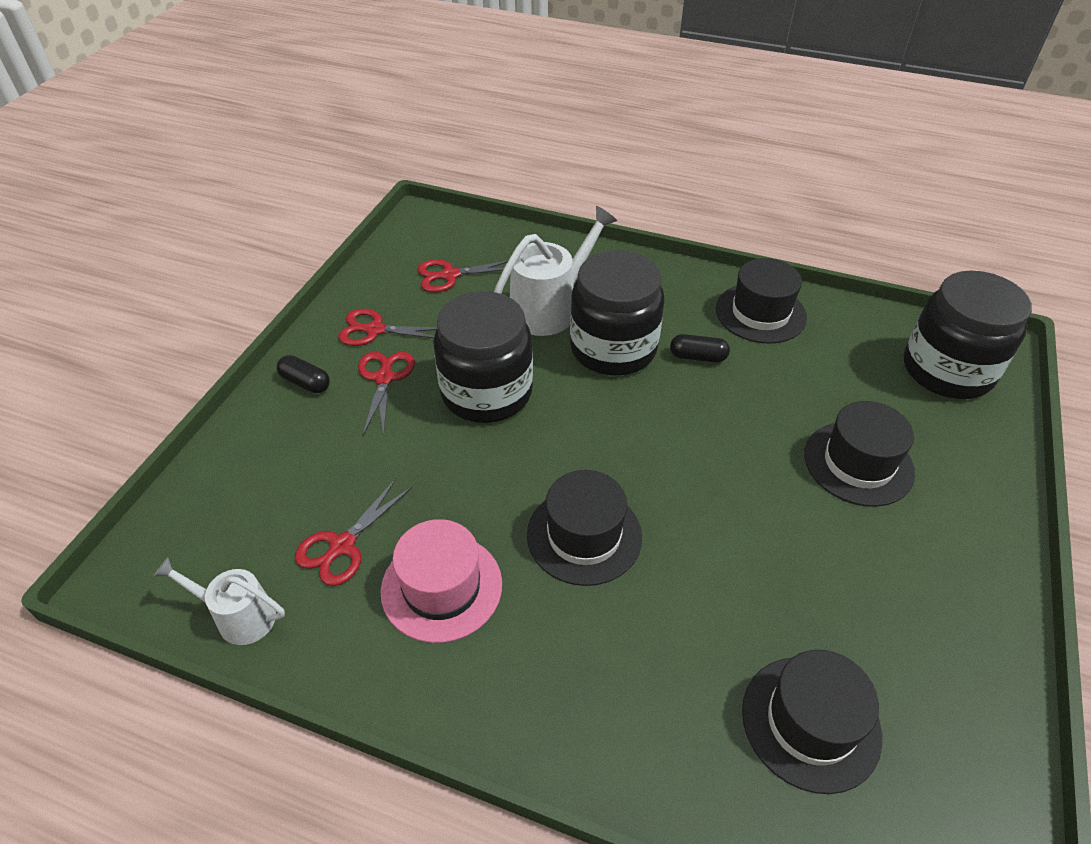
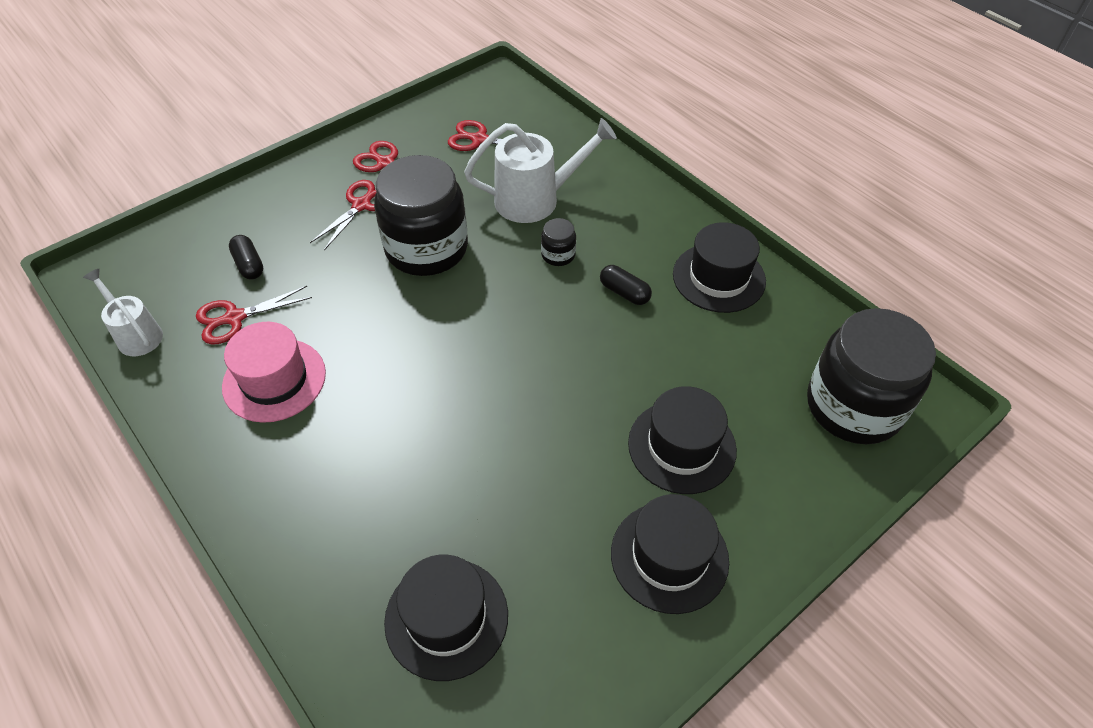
camera: 30 degrees right, 5 degrees up
black capsule [277,355,330,393] -> black capsule moved to [229,235,263,279]
black hat [527,470,642,586] -> black hat moved to [611,494,729,614]
black jar [570,250,665,376] -> black jar [541,218,576,266], size x0.41

